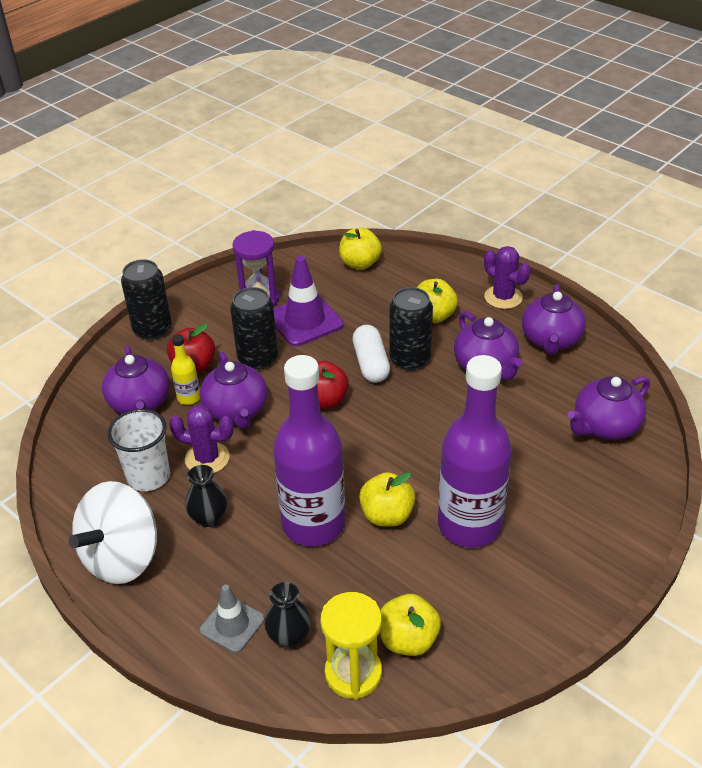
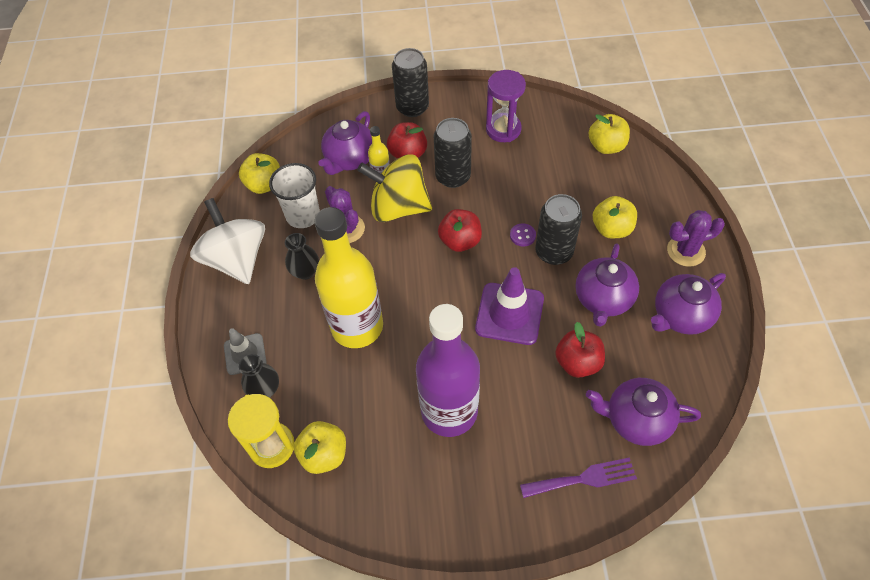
camera: 45 degrees right, 15 degrees up
white spinning top [69,481,157,584] -> white spinning top turned 75 degrees clockwise [190,198,265,284]
purple teapot [200,352,267,429] -> yellow spinning top [357,154,432,222]
purple bottle [273,355,345,546] -> yellow bottle [314,207,383,348]
purple traffic cone [274,256,343,346] -> purple traffic cone moved to [475,267,544,345]
white capsule [353,325,390,383] -> purple button [510,223,536,247]
yellow apple [359,472,415,527] -> yellow apple moved to [239,153,280,194]
purple cactus [484,246,531,309] -> purple cactus turned 75 degrees clockwise [667,210,725,267]
none -> purple fork [520,457,637,498]
none -> red apple [555,322,605,378]

